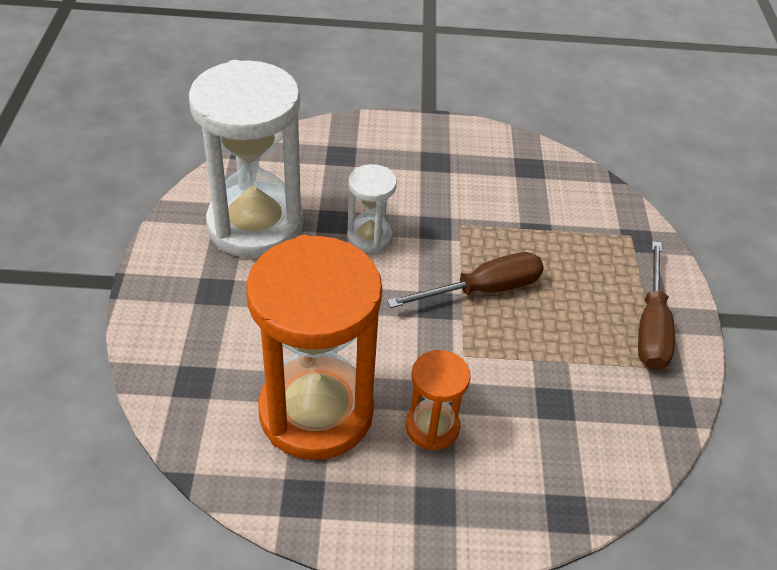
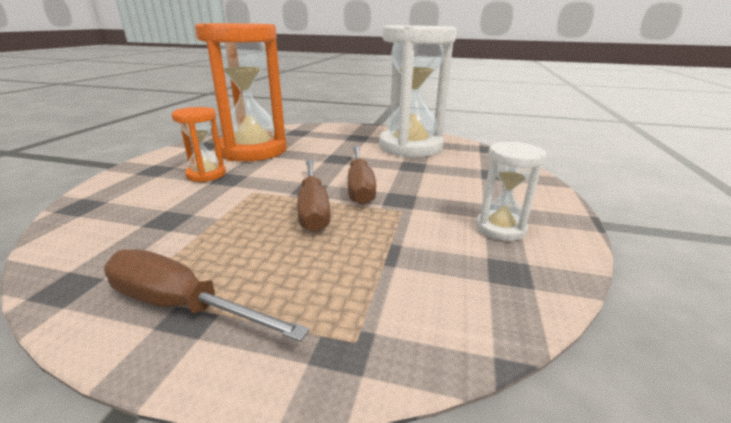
camera: 105 degrees right, 20 degrees down
white hourglass [347,164,397,253] -> white hourglass moved to [476,142,547,241]
none -> brown screwdriver [348,146,376,205]

